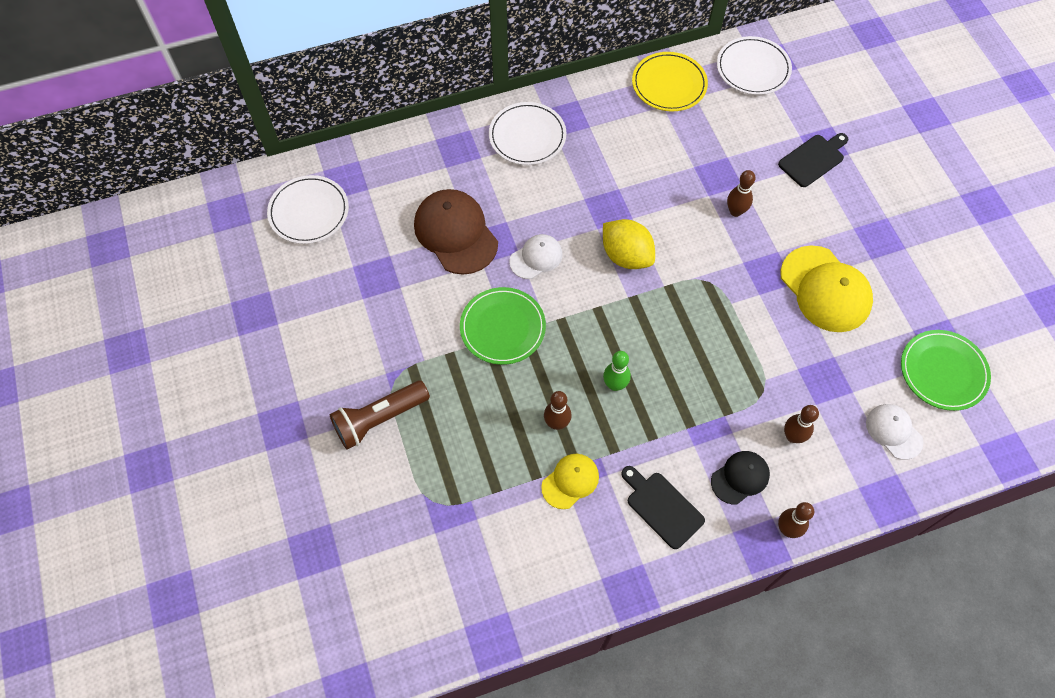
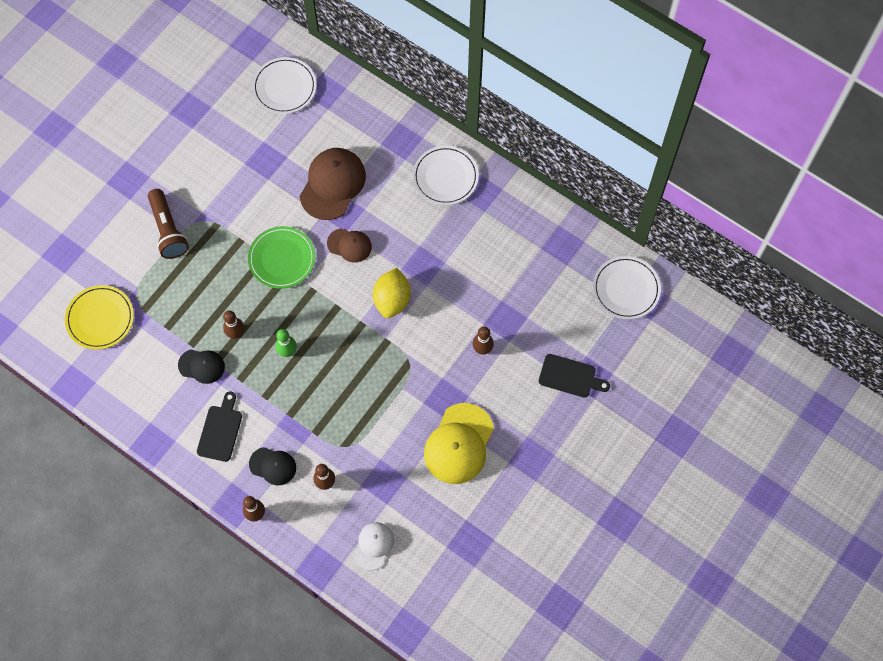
camera: 55 degrees right, 5 degrees up
brown flashlight [330,381,430,449] -> brown flashlight turned 135 degrees counterclockwise [148,189,189,259]
white cap [509,234,562,279] -> brown cap [327,228,372,263]
yellow cap [541,454,599,509] -> black cap [178,350,225,384]
yellow plate [632,52,708,111] -> yellow plate moved to [65,285,134,350]
green plate [901,330,991,411] -> none

